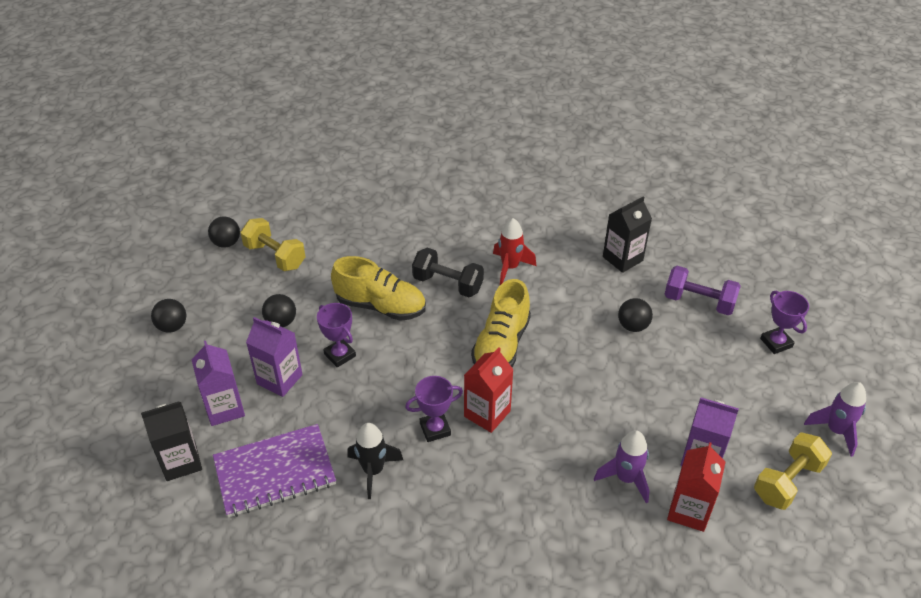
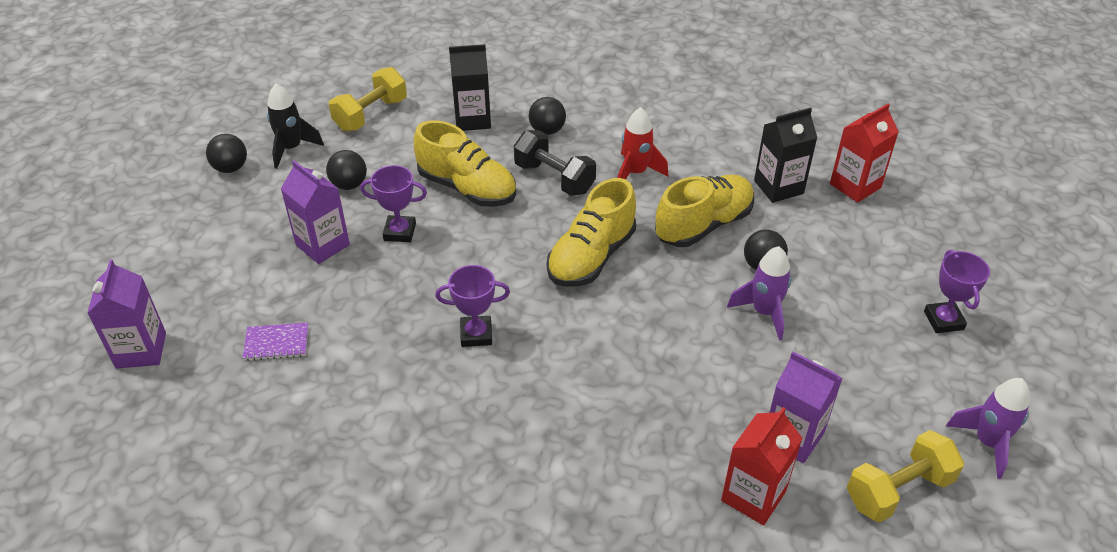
camera: 15 degrees right, 0 degrees up
black carton [141,402,202,481] -> black carton moved to [449,44,491,131]
purple carton [191,341,245,426] -> purple carton moved to [87,259,166,369]
black ball [208,216,240,248] -> black ball moved to [529,97,566,135]
purple notebook [213,424,336,518] -> purple notebook [242,323,309,361], size x0.47
yellow dumbbell [240,218,306,271] -> yellow dumbbell turned 75 degrees clockwise [329,67,407,131]
purple trophy [317,303,356,368] -> purple trophy turned 60 degrees counterclockwise [360,165,427,242]
black rocket [347,423,403,499] -> black rocket moved to [267,83,324,169]
red carton [464,347,514,433] -> red carton moved to [830,104,899,203]
purple rocket [594,430,649,503] -> purple rocket moved to [727,246,792,340]
purple dumbbell [664,266,741,315] -> none
none -> yellow shoe [655,174,754,247]

